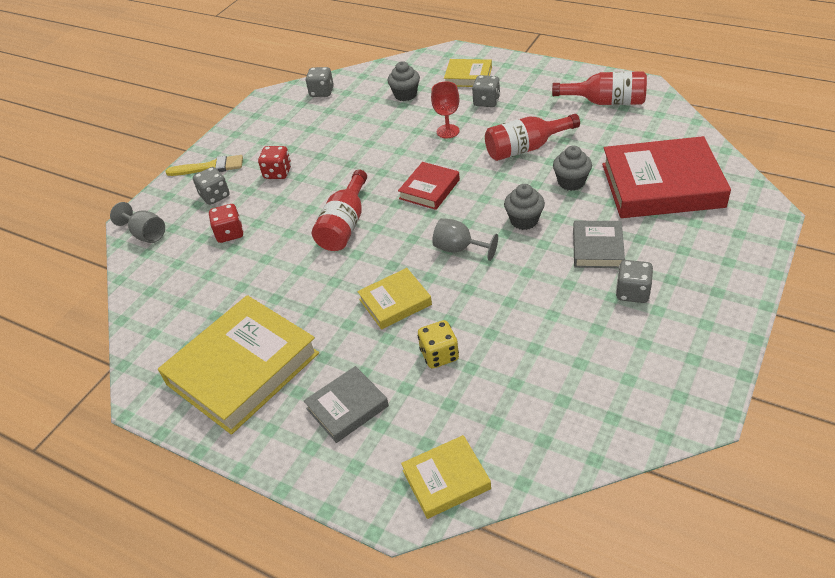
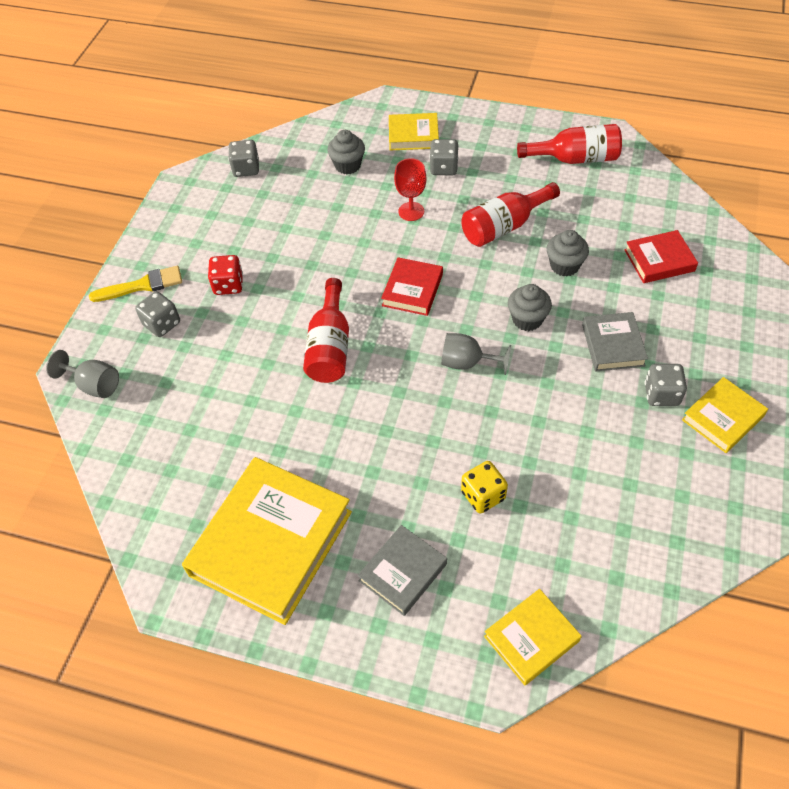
camera: 15 degrees left, 10 degrees up
red dice [209,204,243,243] -> none
yellow book [357,268,432,330] -> yellow book moved to [682,377,768,453]
red book [602,136,731,218] -> red book [624,230,698,283], size x0.51

